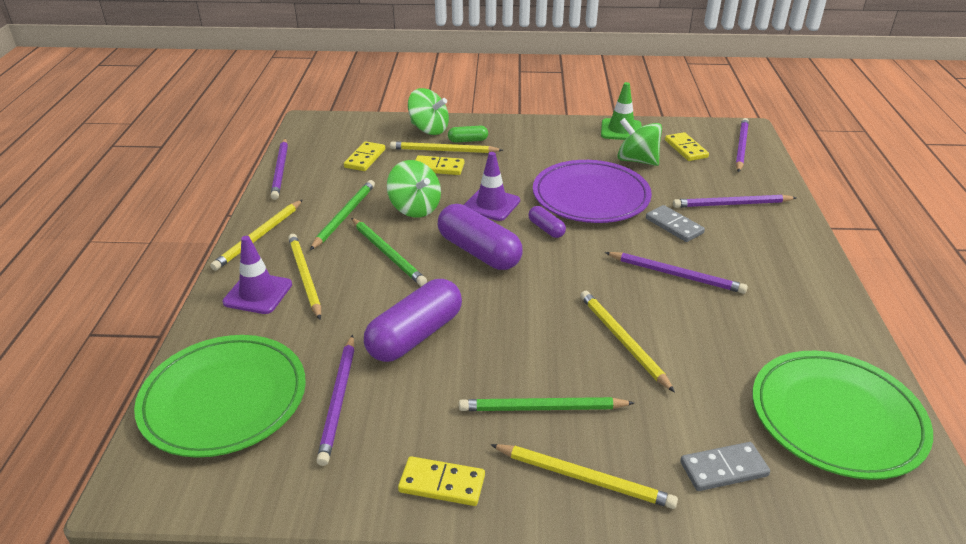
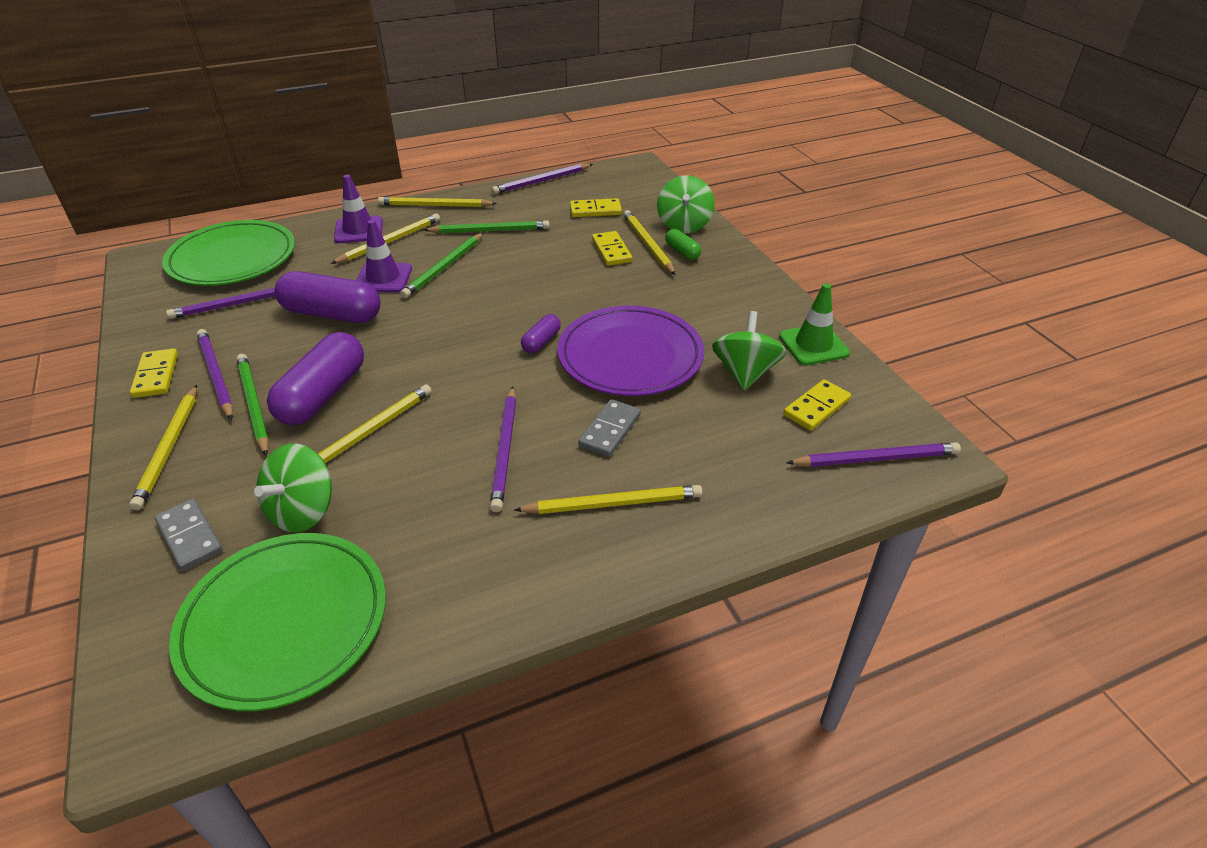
camera: 65 degrees right, 5 degrees up
green spinning top [387,160,441,218] -> green spinning top moved to [254,443,332,532]
purple capsule [437,204,523,270] -> purple capsule moved to [267,332,364,425]
purple traffic cone [464,152,520,221] -> purple traffic cone moved to [356,220,412,293]
purple pencil [673,194,796,208] -> purple pencil moved to [197,329,233,420]
none -> yellow pencil [514,485,703,514]

